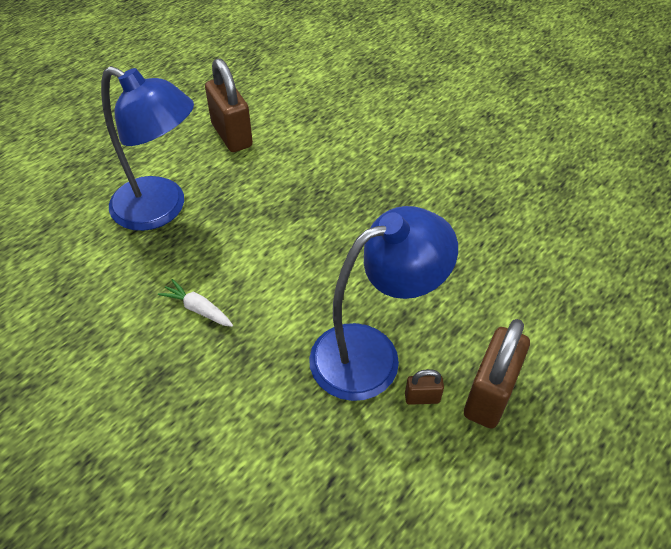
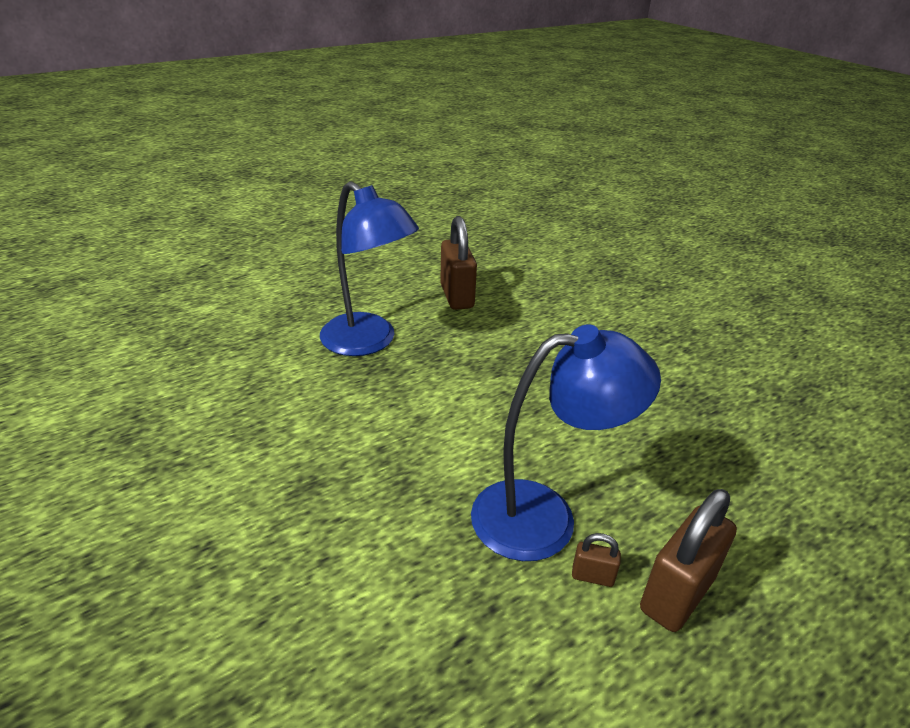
camera: 15 degrees right, 15 degrees down
white carrot [158,279,233,327] -> none

